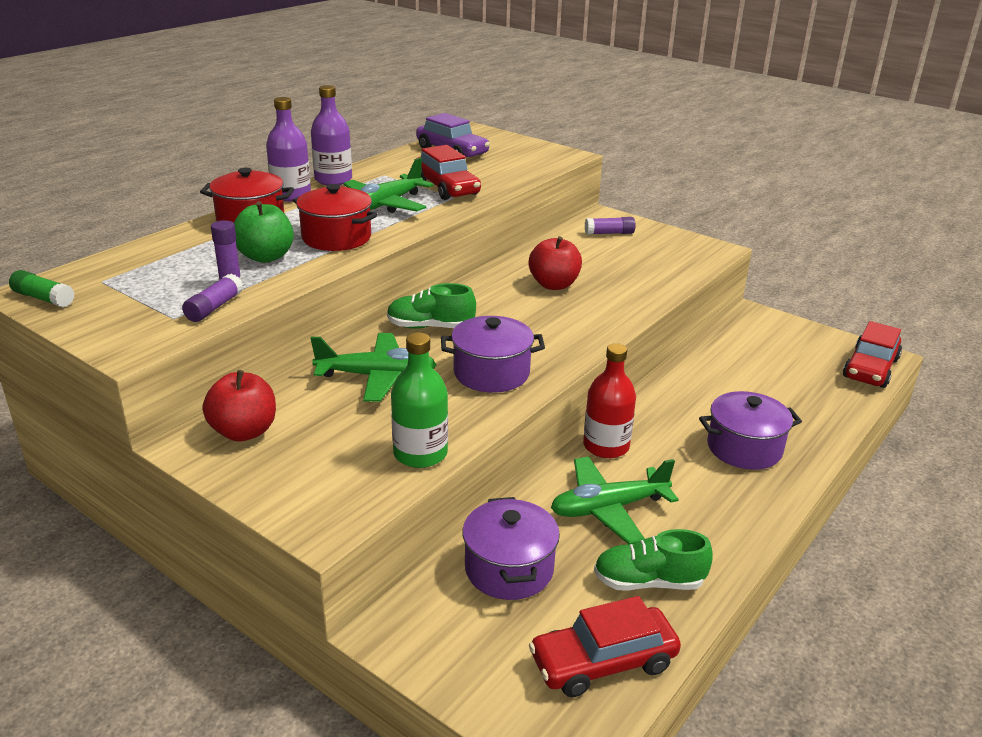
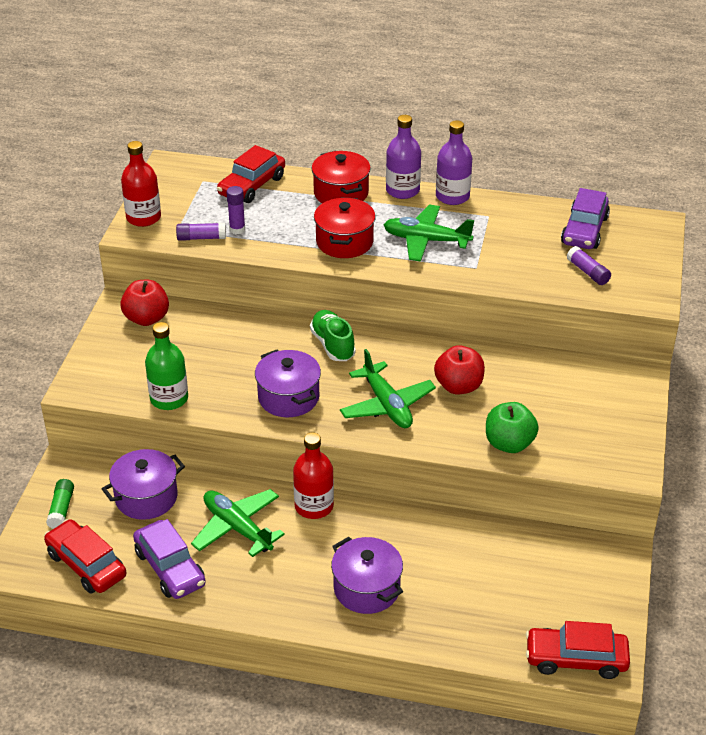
camera: 65 degrees right, 10 degrees up
green glue stick [9,270,75,308] -> green glue stick moved to [46,479,74,529]
green apple [234,201,294,263] -> green apple moved to [486,402,539,453]
green plane [311,333,437,402] -> green plane moved to [340,349,436,428]
red car [416,145,481,200] -> red car moved to [217,145,285,203]
purple glue stick [585,217,635,235] -> purple glue stick moved to [566,246,611,285]
green shoe [594,529,713,591] -> purple car [133,519,206,599]
none -> red bottle [121,141,161,227]

